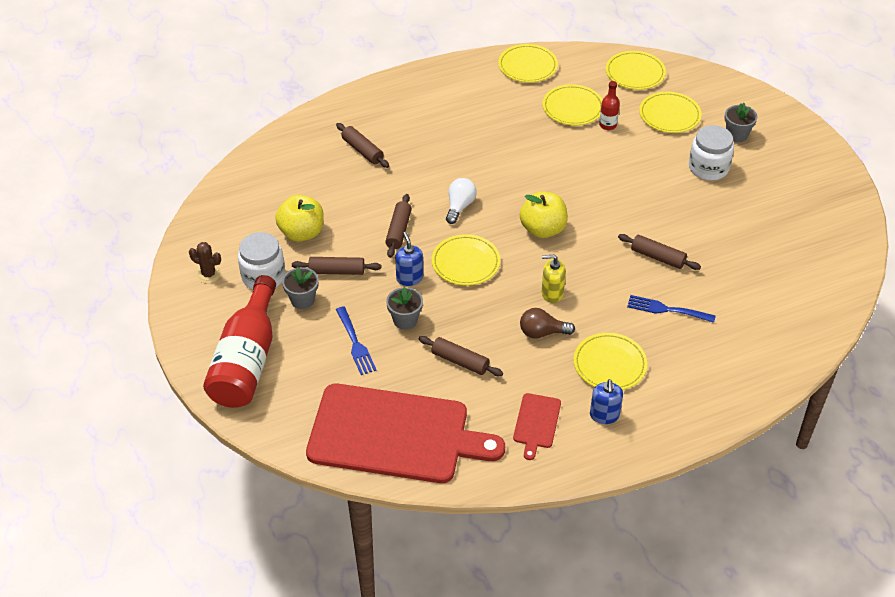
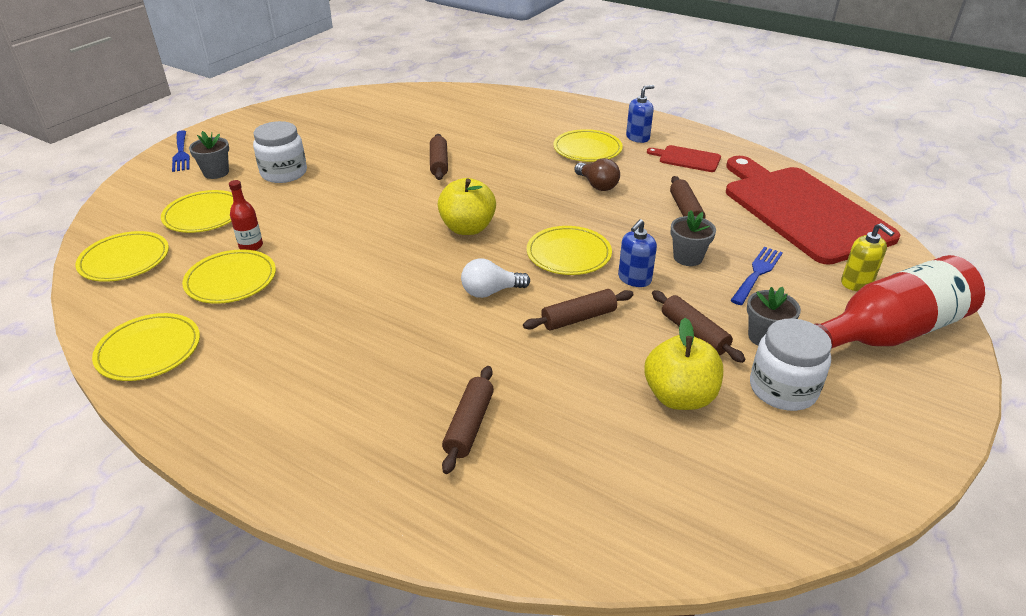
camera: 125 degrees left, 10 degrees down
brown cactus [189,242,221,284] -> none
red cutting board [513,393,561,460] -> red cutting board turned 135 degrees counterclockwise [647,145,721,172]
yellow soap dispenser [542,255,566,303] -> yellow soap dispenser moved to [841,223,894,291]
blue fork [627,295,715,323] -> blue fork moved to [172,130,190,172]

